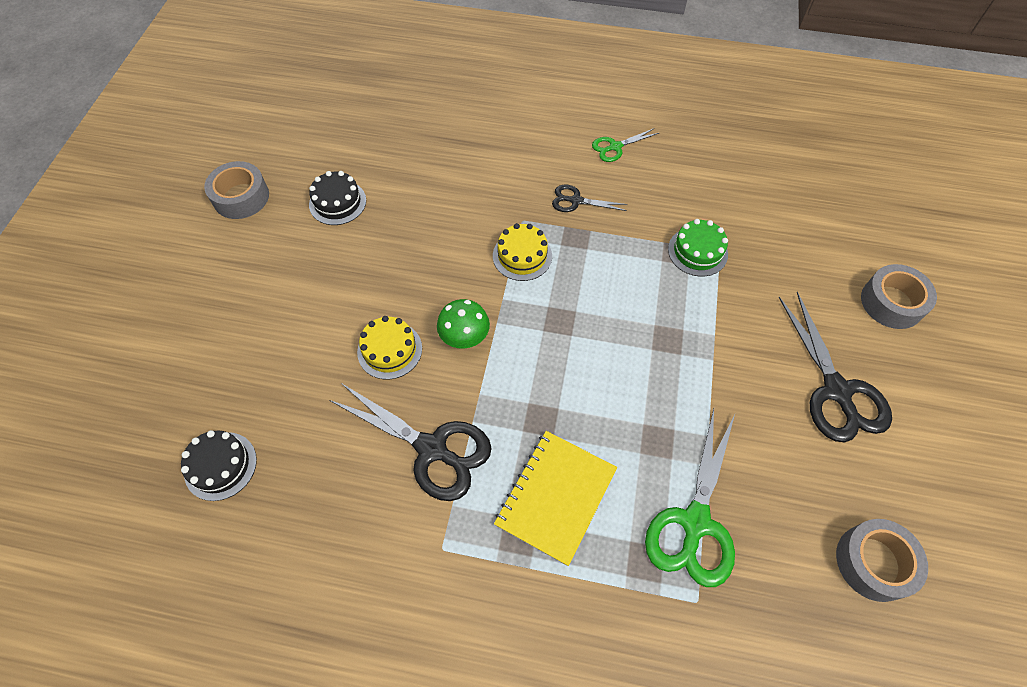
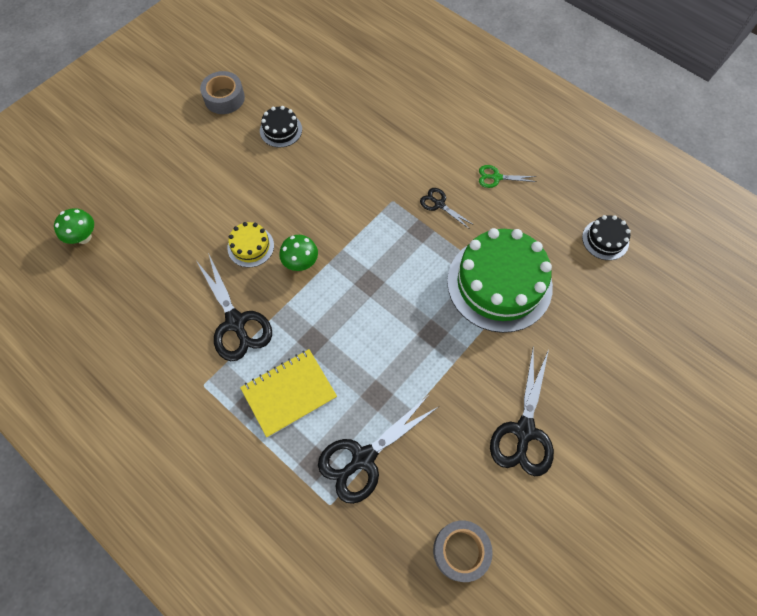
camera: 30 degrees right, 5 degrees up
black cake [181,430,257,501] -> black cake moved to [582,215,631,260]
yellow cake [493,223,552,281] -> none
green scissors [645,409,735,587] -> black scissors [318,395,438,504]
green cake [668,219,728,276] -> green cake [447,228,553,333], size x2.19
grey tape [861,264,937,329] -> none
none -> green mushroom [54,208,94,244]

